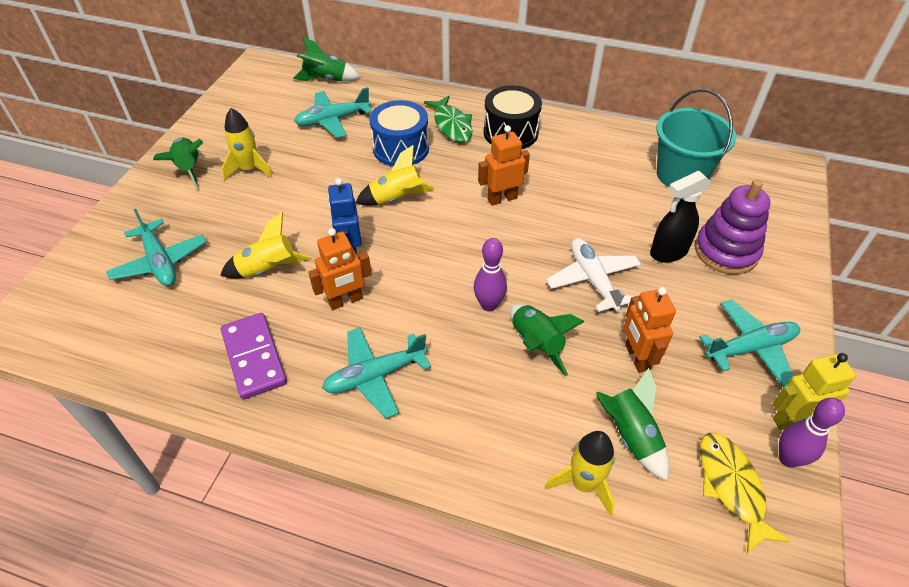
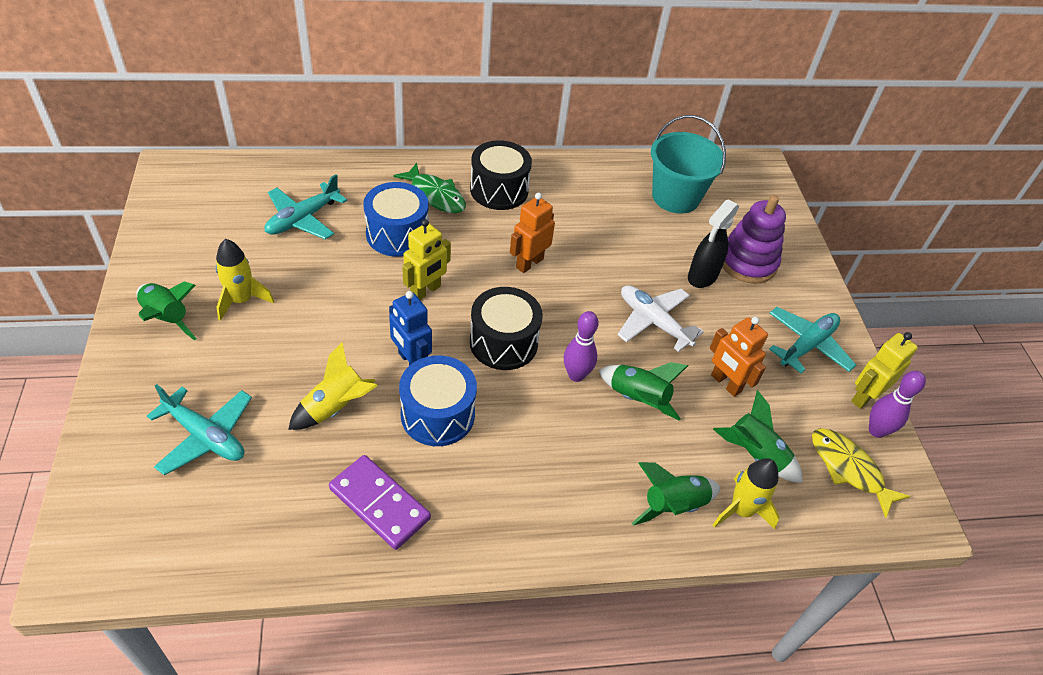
camera: 30 degrees left, 0 degrees up
green rocket [293,37,361,81] -> green rocket moved to [632,462,720,526]
orange robot [308,228,372,310] -> blue drum [399,355,477,446]
turquoise plane [322,327,431,418] -> none
yellow rocket [356,145,435,206] -> yellow robot [402,219,451,300]
none -> black drum [470,287,543,370]

